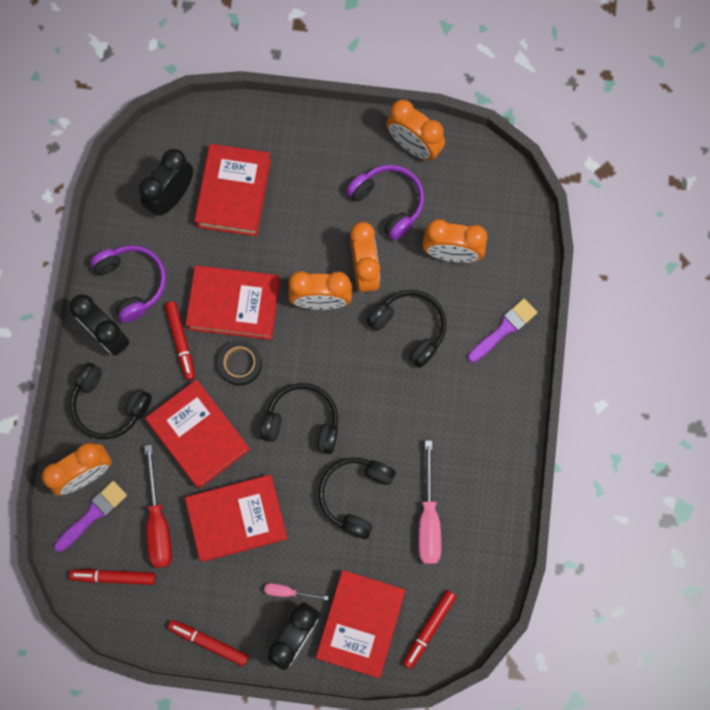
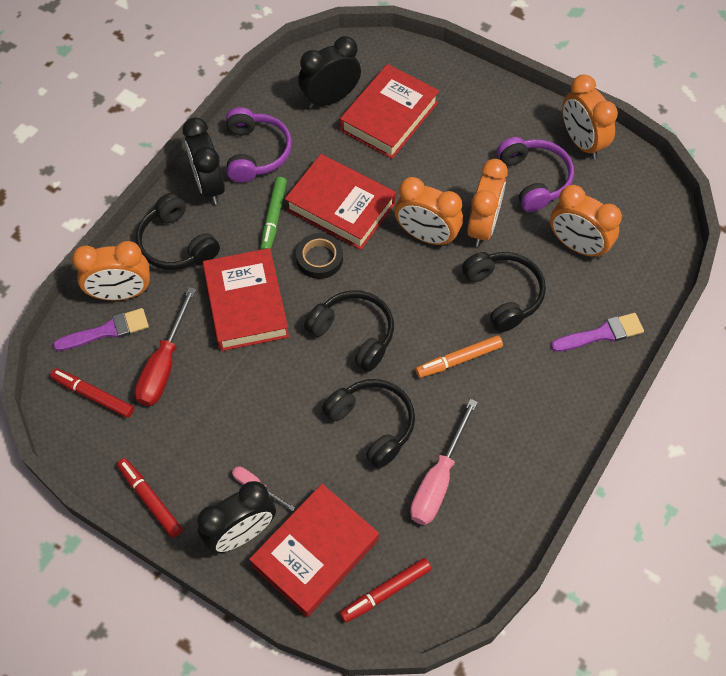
camera: 25 degrees right, 15 degrees down
red marker [165,302,195,380] -> green marker [260,177,287,250]
red book [185,475,288,562] -> none
black headphones [319,458,396,539] -> black headphones turned 90 degrees clockwise [322,379,415,469]
none -> orange marker [416,335,503,378]

